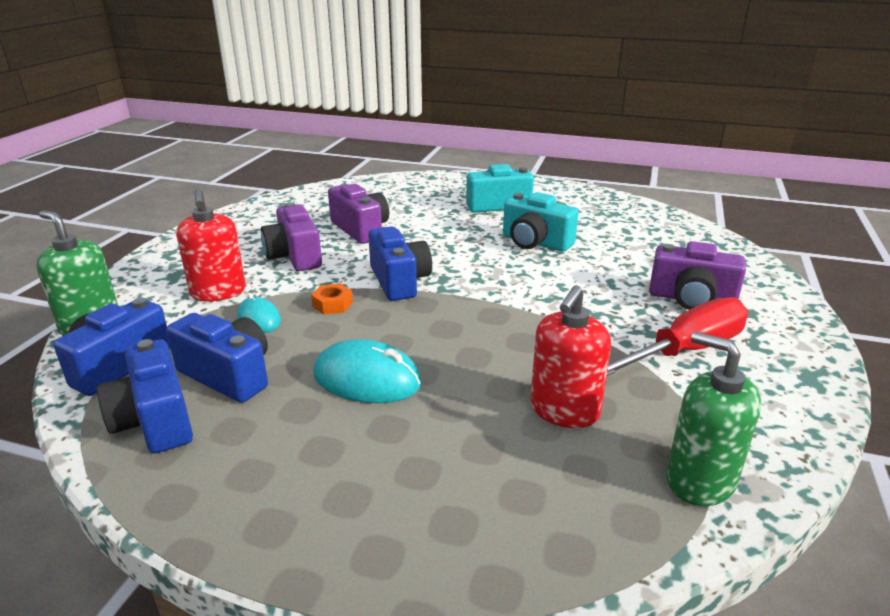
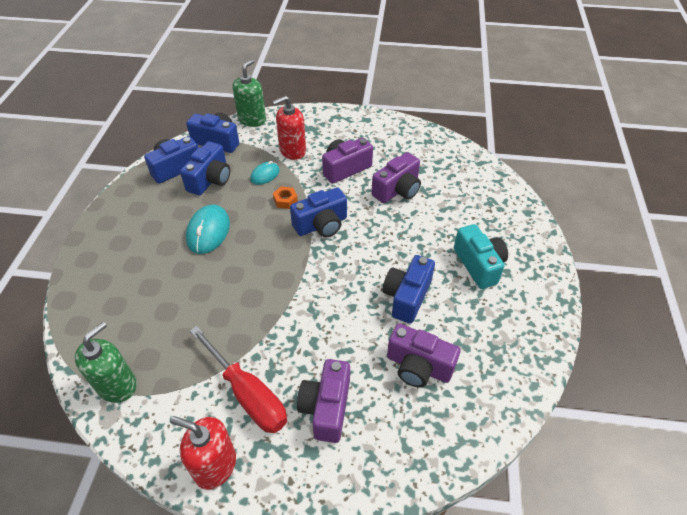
camera: 80 degrees right, 20 degrees up
turquoise camera [503,192,579,252] -> blue camera [383,255,435,324]
red soap dispenser [530,285,611,428] -> red soap dispenser moved to [170,416,236,490]
none -> purple camera [387,324,460,388]

